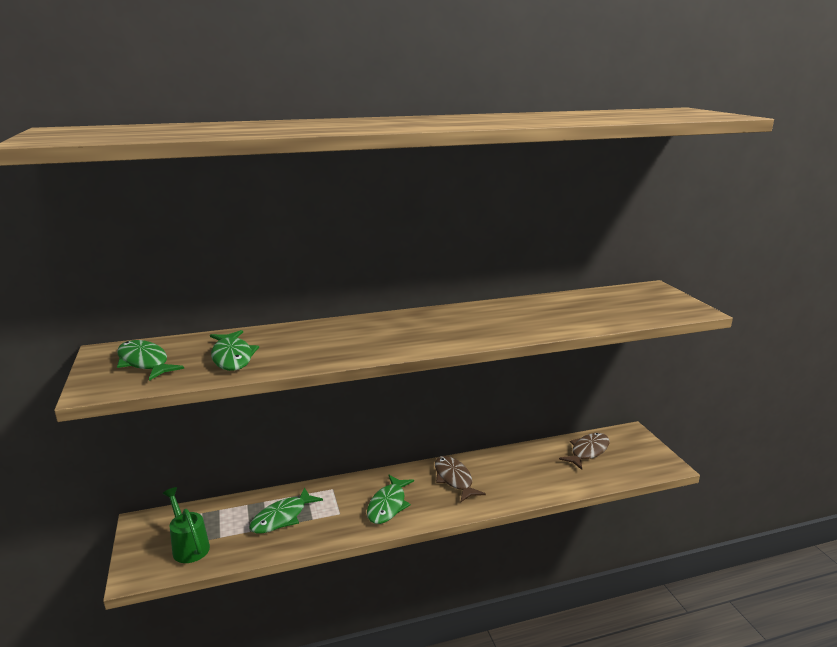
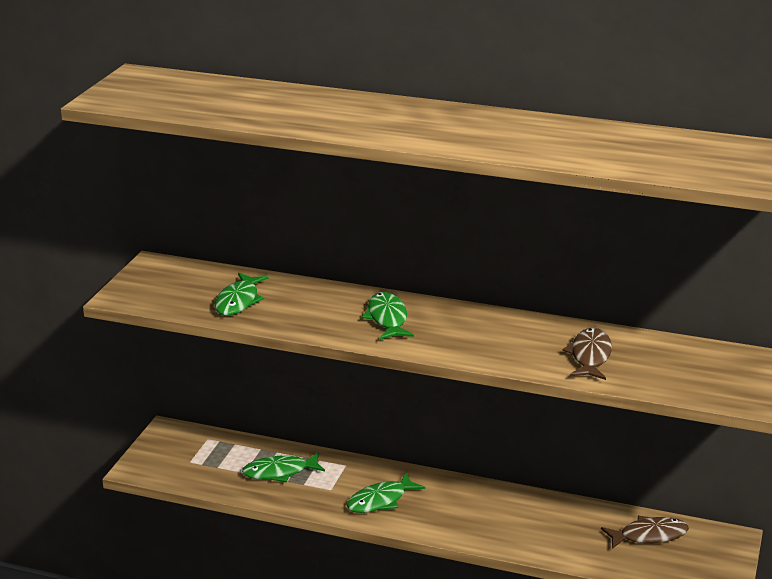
camera: 35 degrees right, 5 degrees up
green fish [117,340,184,381] -> green fish moved to [362,292,414,340]
green watering can [162,487,210,563] -> none
brown fish [435,456,486,502] -> brown fish moved to [563,328,612,380]

